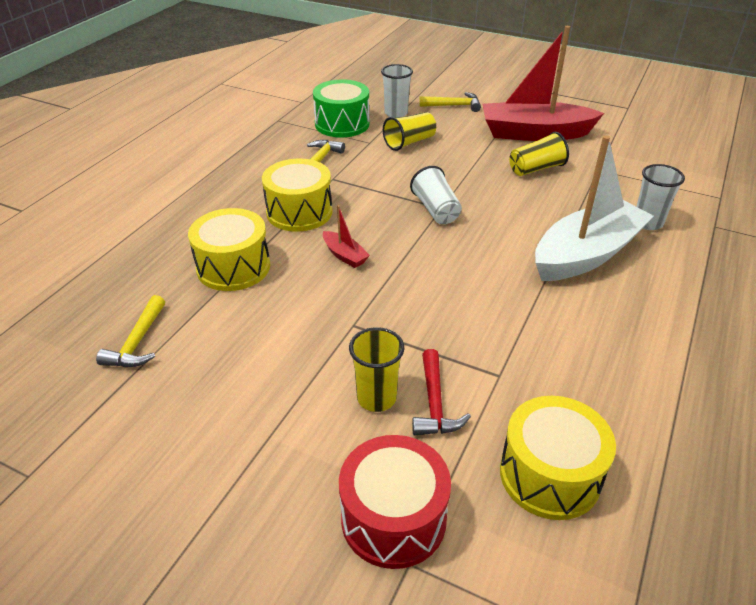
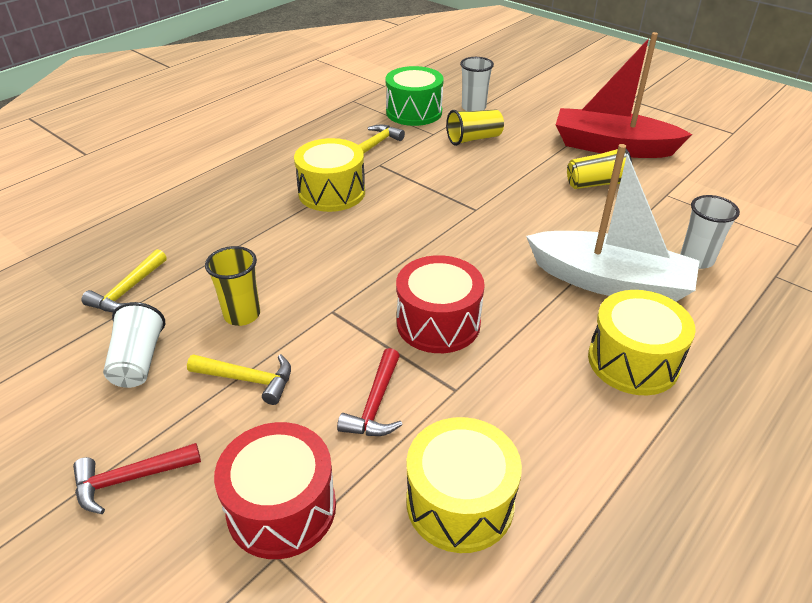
camera: 15 degrees right, 0 degrees up
yellow drum [188,208,270,291] -> yellow drum moved to [588,290,696,395]
red boat [323,205,370,268] -> none
yellow cup [349,327,404,412] -> yellow cup moved to [205,246,260,326]
white cup [410,166,462,224] -> white cup moved to [103,302,165,388]
yellow hammer [419,92,481,112] -> yellow hammer moved to [187,354,291,405]
white boat [535,135,654,281] -> white boat turned 45 degrees clockwise [526,144,699,302]
none -> red hammer [73,443,201,514]
none -> red drum [396,255,485,353]

